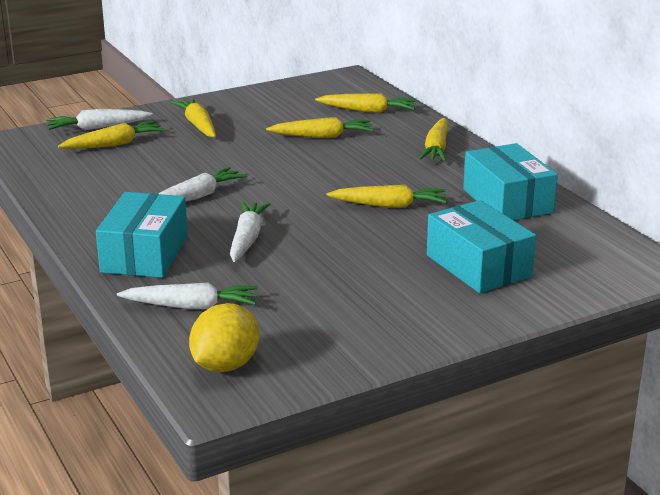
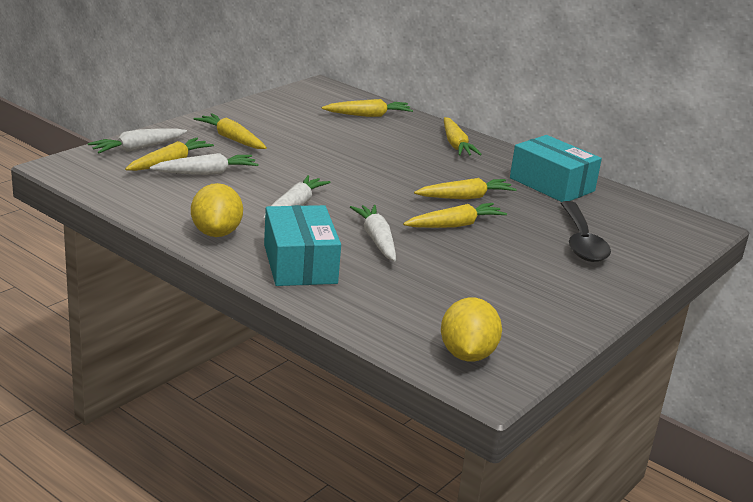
camera: 25 degrees left, 0 degrees up
white carrot [117,283,258,309] -> white carrot moved to [150,153,259,175]
yellow carrot [266,117,373,138] -> yellow carrot moved to [403,203,507,228]
turquoise box [427,200,536,293] -> black spoon [560,201,611,262]
none -> yellow lemon [191,183,243,237]

